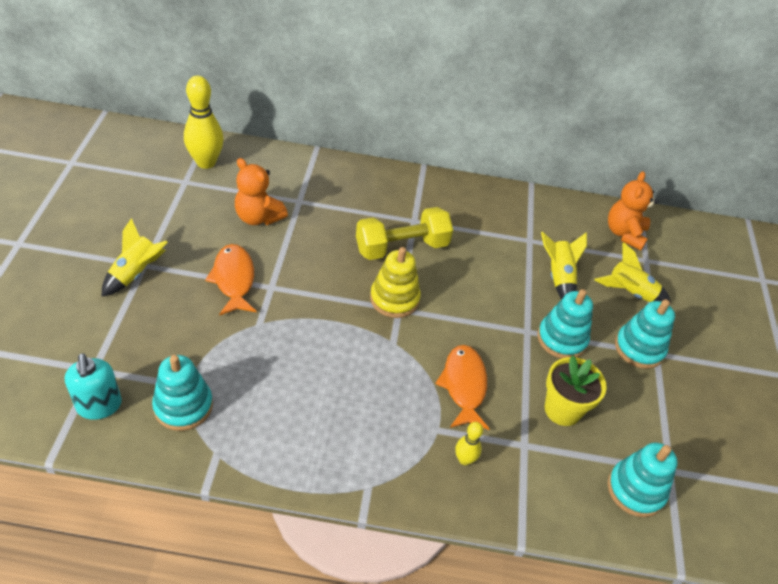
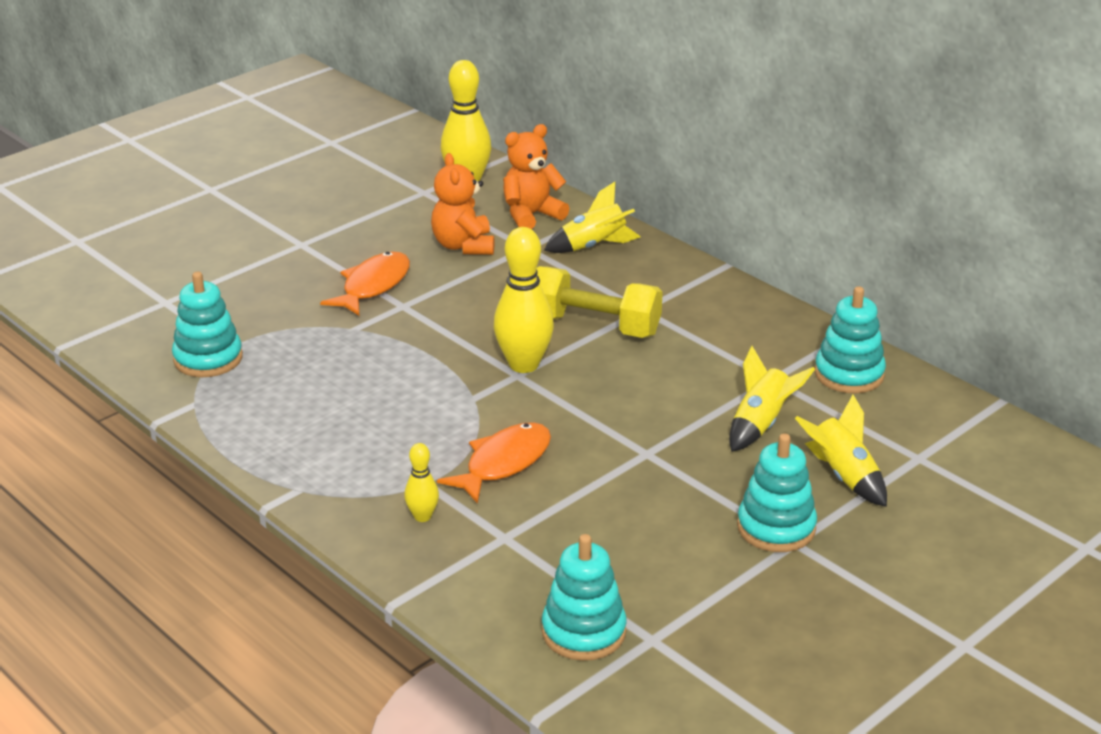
camera: 45 degrees right, 15 degrees down
turquoise soap dispenser [65,353,122,420] -> none
yellow rocket [102,218,168,297] -> yellow rocket moved to [544,182,641,253]
yellow stacking toy [370,247,421,318] -> yellow bowling pin [494,227,554,373]
turquoise stacking toy [537,289,593,359] -> turquoise stacking toy moved to [815,286,886,394]
yellow flower pot [545,355,607,426] -> none
orange teddy bear [608,171,658,250] -> orange teddy bear moved to [503,124,570,229]

